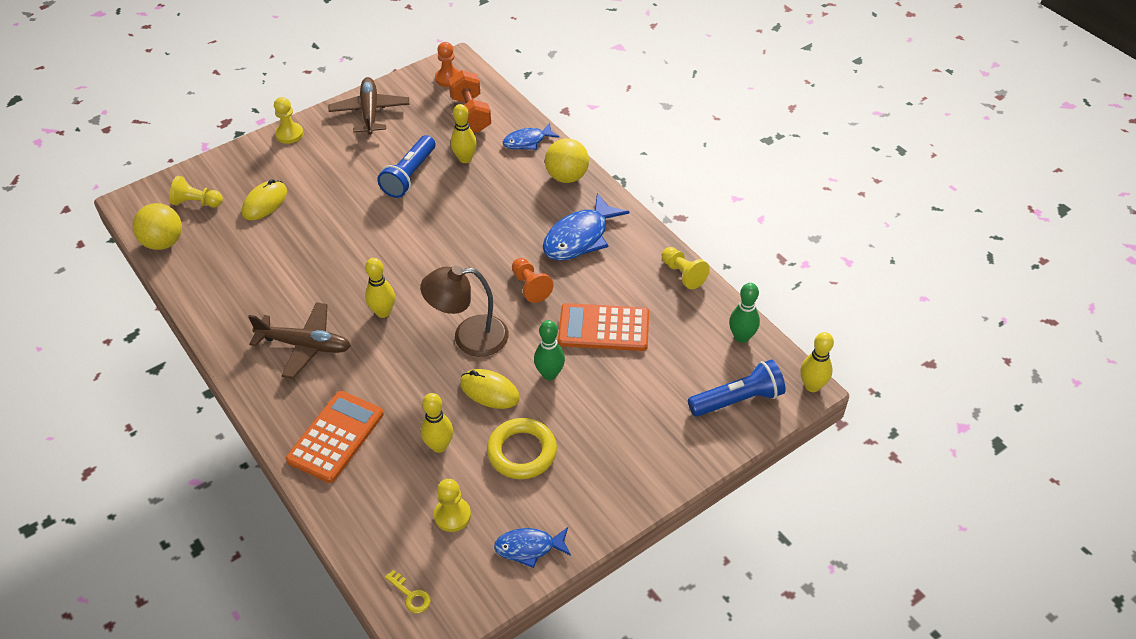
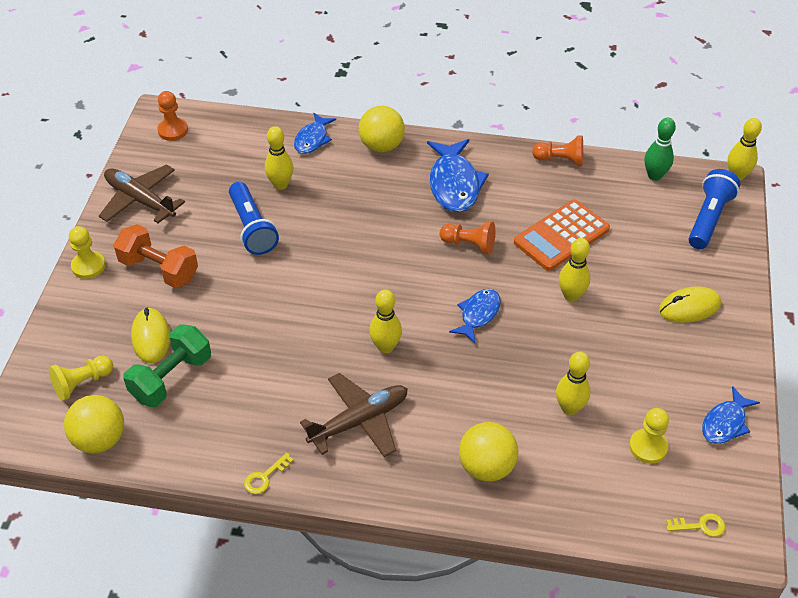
camera: 45 degrees left, 0 degrees up
orange calculator [286,391,384,483] -> yellow ball [459,422,518,482]
brown lamp [420,265,509,357] -> blue fish [449,289,501,343]
orange dumbbell [448,70,491,133] -> orange dumbbell moved to [113,224,198,288]
yellow mouse [460,369,520,409] -> yellow mouse moved to [659,286,721,323]
yellow ring [487,418,557,479] -> none
green bowling pin [534,320,565,380] -> yellow bowling pin [559,238,590,302]
yellow pawn [662,247,710,289] -> orange pawn [532,135,583,166]
none -> green dumbbell [123,325,211,407]
none -> yellow key [244,453,294,494]

